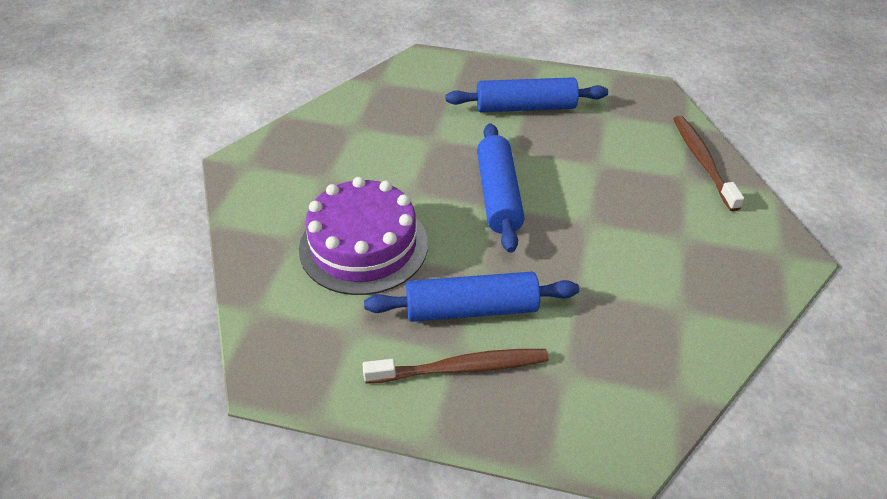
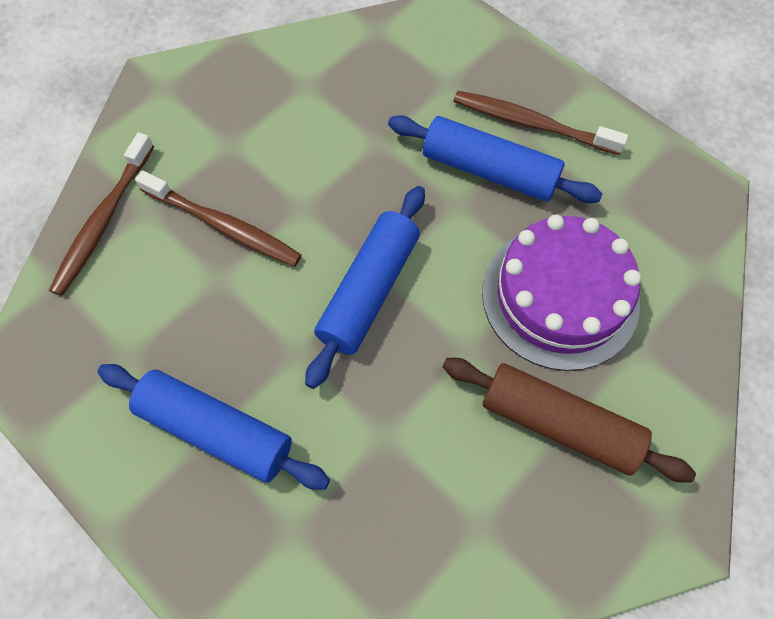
camera: 150 degrees left, 20 degrees up
none -> brown toothbrush [135,170,302,267]
none -> brown rolling pin [443,358,696,483]

